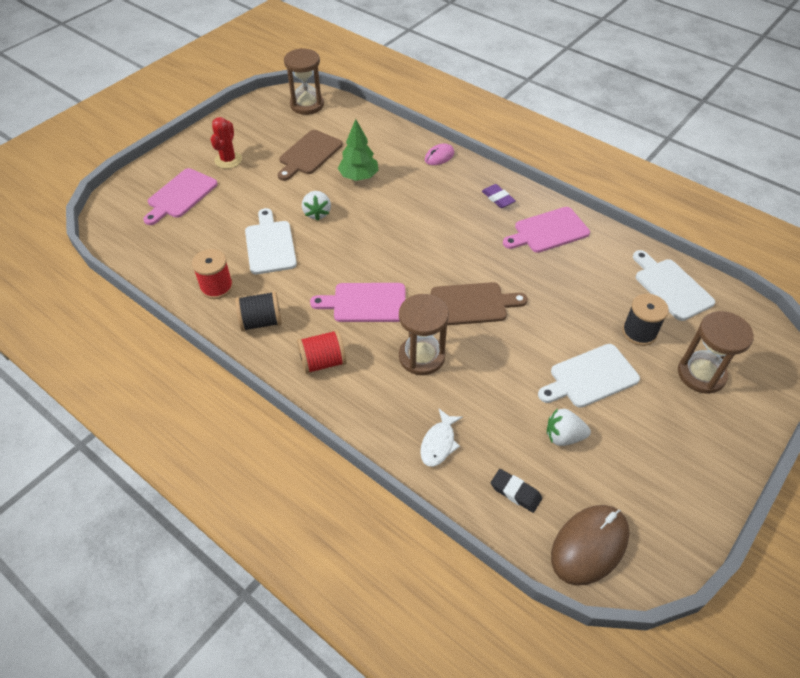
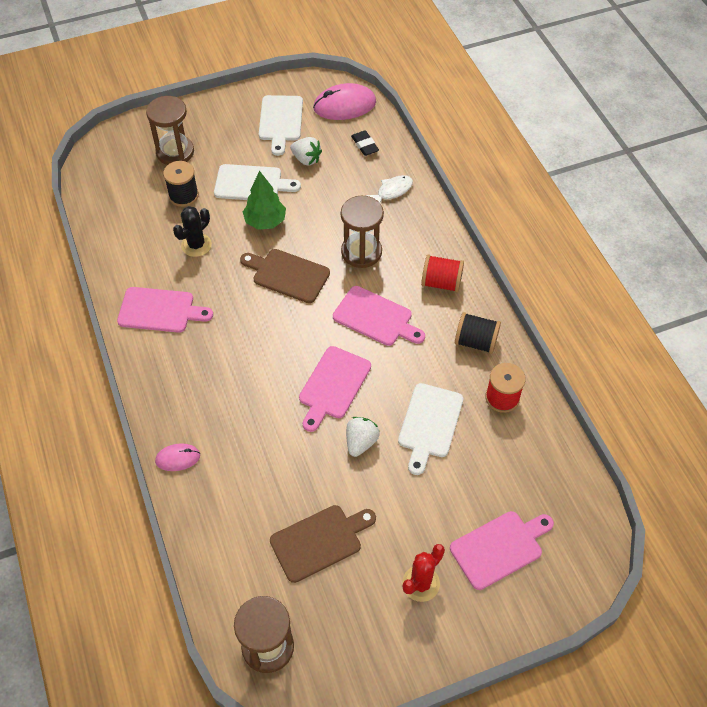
camera: 150 degrees left, 5 degrees up
green tree [338,119,379,181] -> green tree moved to [243,171,286,230]
purple eraser [482,184,516,208] -> none
brown mouse [551,505,629,586] -> pink mouse [313,83,376,120]
white cutting board [633,250,715,321] -> white cutting board moved to [259,95,303,156]
none -> black cactus [173,206,212,257]
none -> pink cutting board [299,346,371,432]

